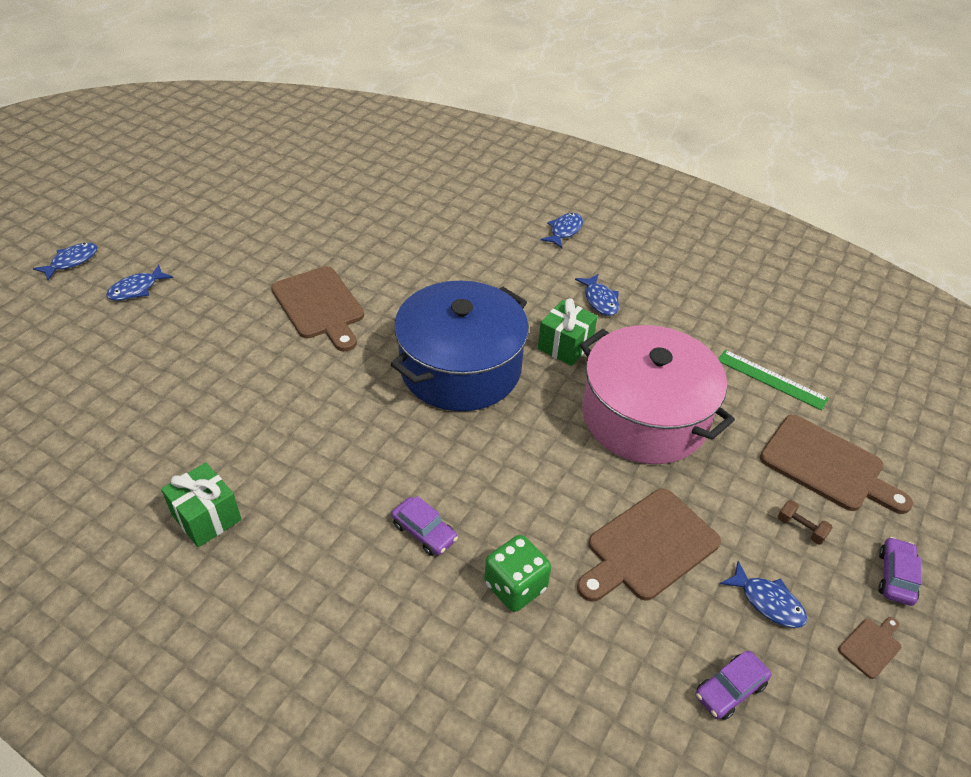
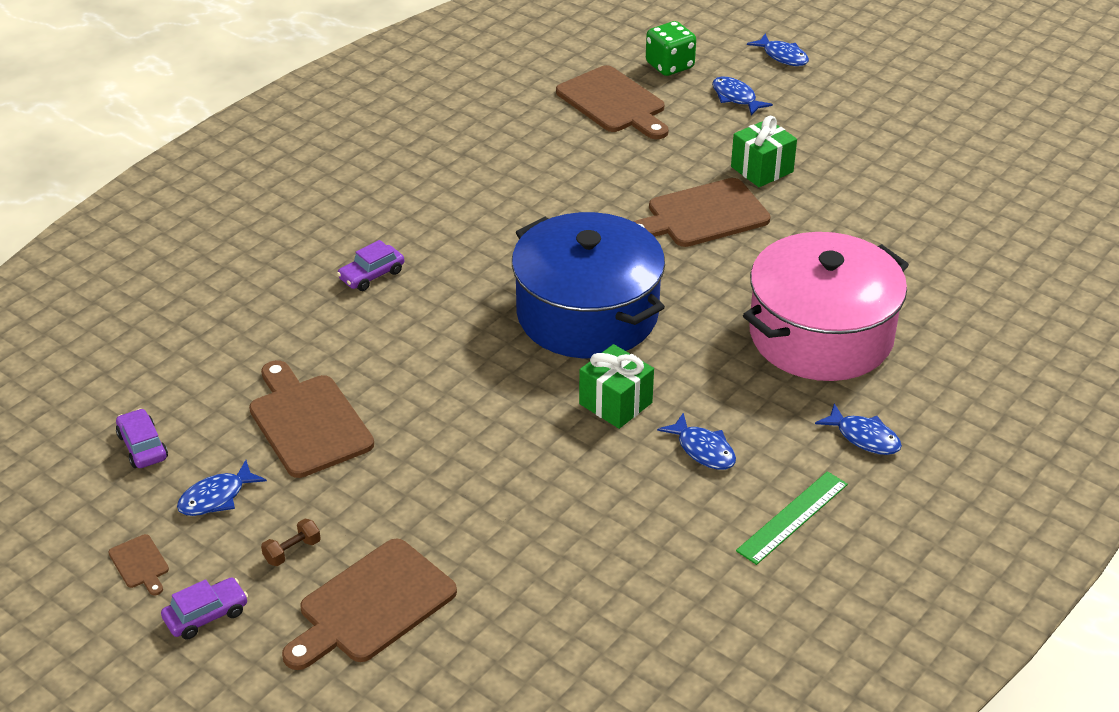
camera: 100 degrees right, 5 degrees down
green gift [161,462,242,547] -> green gift moved to [731,116,797,187]
green dice [484,535,551,612] -> green dice moved to [646,21,696,76]
blue fish [575,274,619,316] -> blue fish turned 120 degrees counterclockwise [657,413,736,470]
pink pot [580,325,735,464] -> pink pot moved to [743,232,909,381]
green ruler [718,350,829,411] -> green ruler moved to [736,471,848,565]
purple car [878,537,922,606] -> purple car turned 60 degrees counterclockwise [161,578,248,639]
none -> brown cutting board [556,65,669,139]

